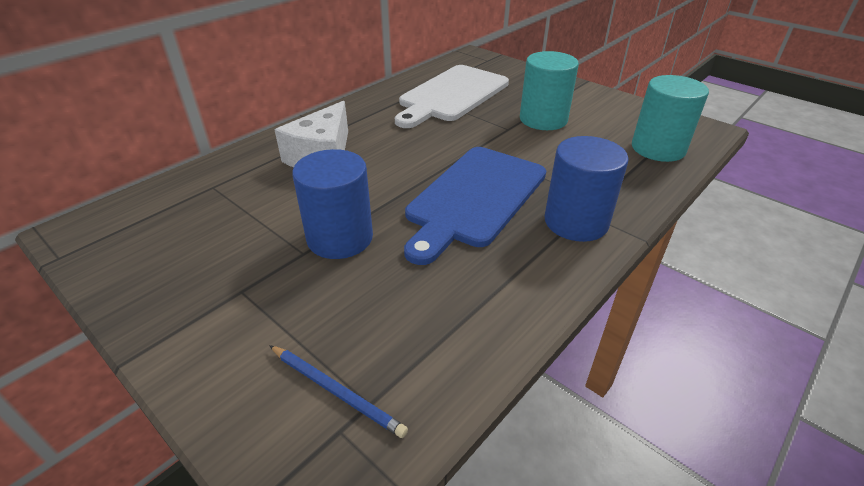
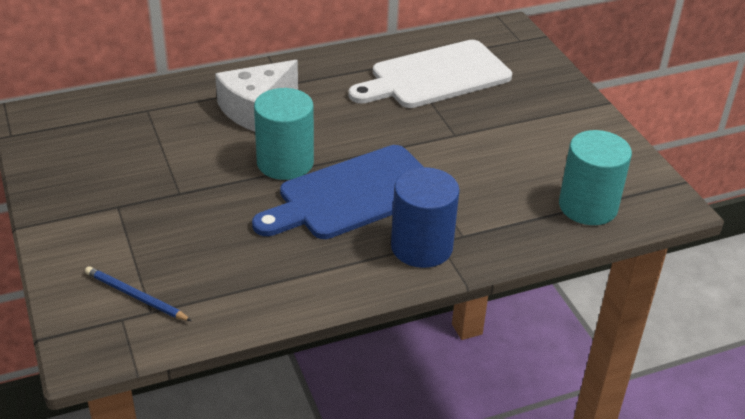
camera: 25 degrees right, 0 degrees up
blue pencil [269,345,408,438] -> blue pencil turned 150 degrees clockwise [85,266,192,321]
blue cylinder [292,149,373,259] -> none
turquoise cylinder [520,51,579,130] -> turquoise cylinder moved to [254,88,314,180]

